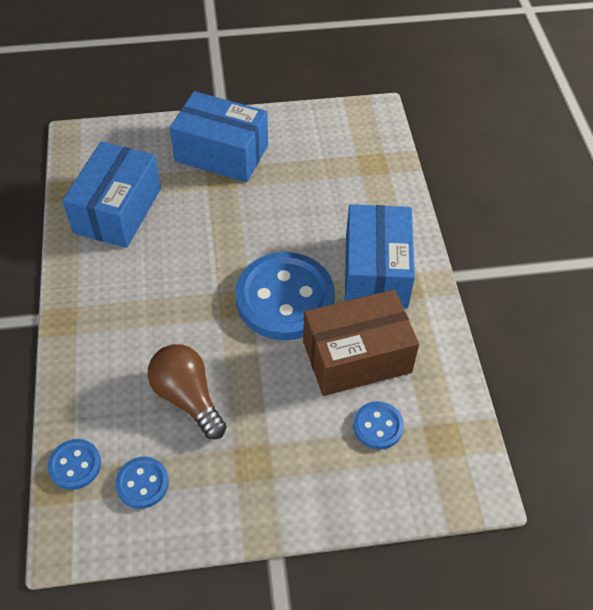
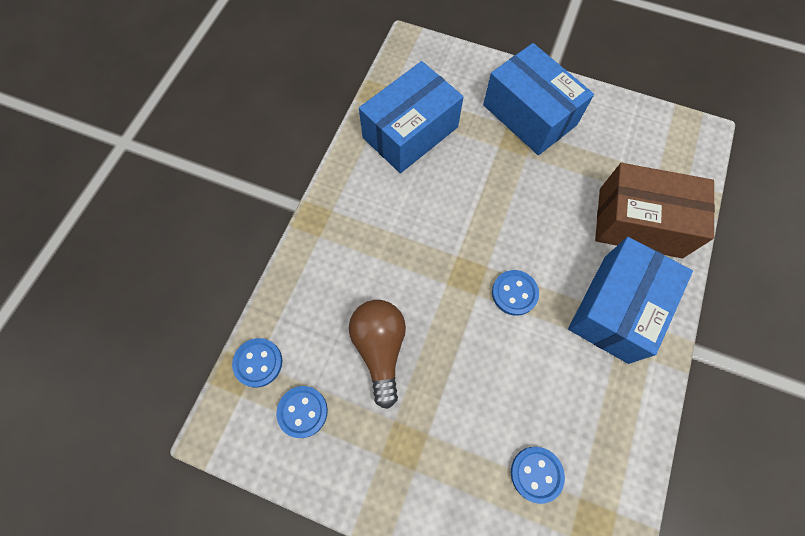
camera: 30 degrees right, 15 degrees up
blue button [235,252,335,340] -> blue button [492,270,539,316], size x0.46
brown box [303,289,419,396] -> brown box moved to [595,163,715,258]

